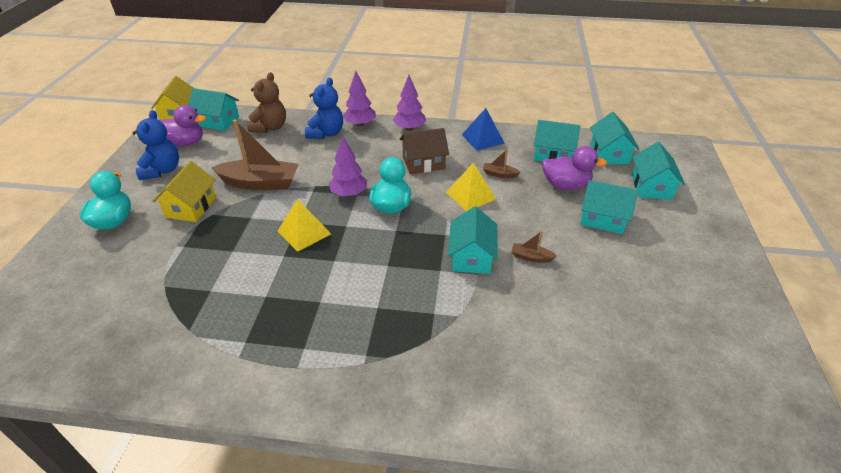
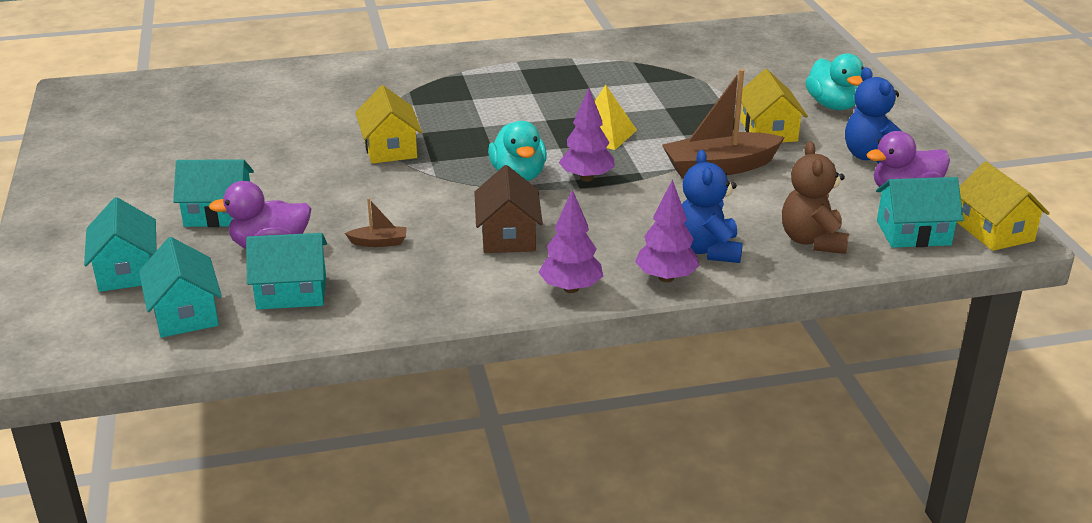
camera: 160 degrees right, 10 degrees down
brown house [399,128,449,174] -> brown house turned 60 degrees counterclockwise [474,165,543,253]
yellow pyramid [446,163,496,211] -> none
turquoise house [448,206,498,274] -> yellow house [355,85,422,164]
blue pyramid [462,108,505,151] -> none
brown boat [512,231,557,263] -> none

